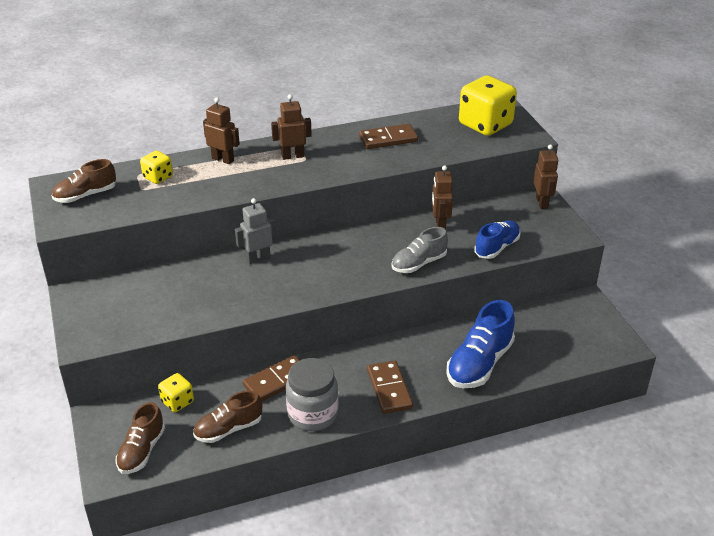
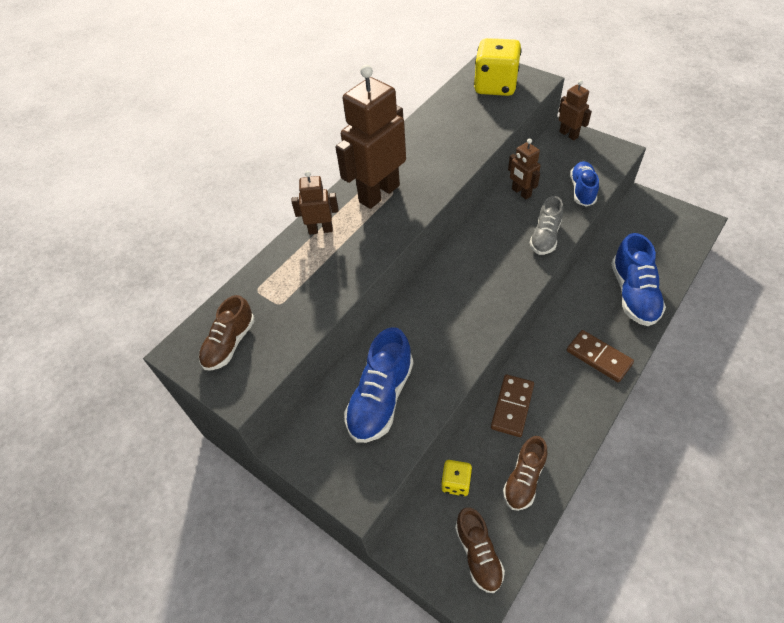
camera: 30 degrees left, 15 degrees up
yellow dice [140,151,173,184] -> none
grey robot [235,198,276,264] -> none
brown robot [271,94,312,160] -> brown robot [335,65,406,209], size x1.92
grey jar [286,358,339,431] -> none
brown domino [359,124,418,149] -> none
none -> blue shoe [344,327,413,443]

